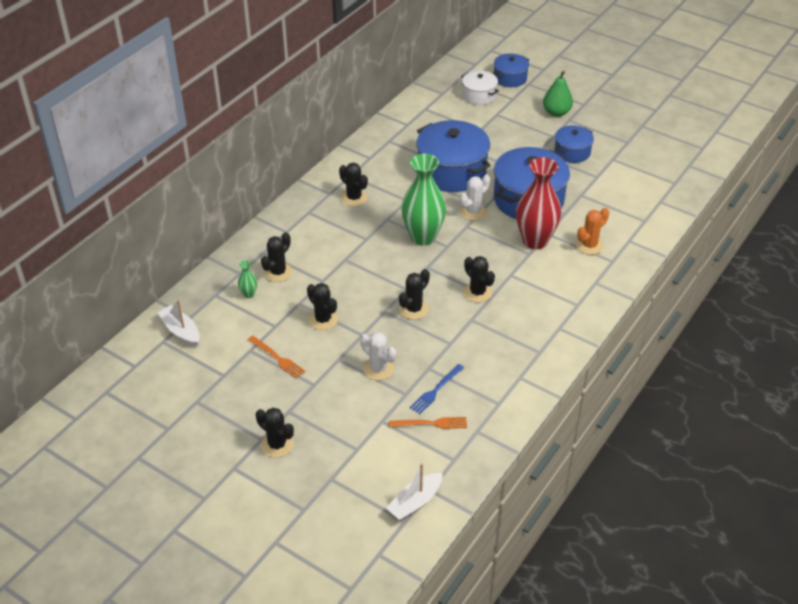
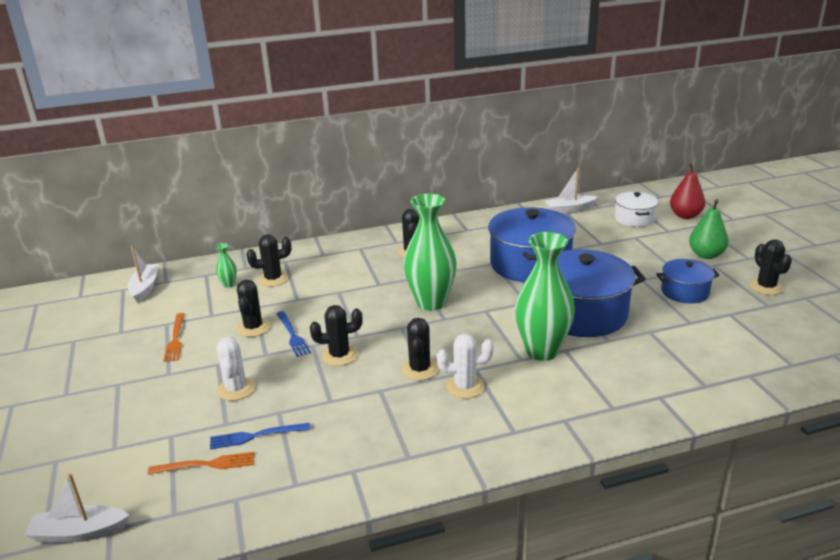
camera: 40 degrees right, 15 degrees down
black cactus [256,408,294,458] -> black cactus moved to [749,240,792,295]
orange fork [389,417,467,429] -> orange fork turned 45 degrees counterclockwise [148,452,254,475]
white cactus [460,174,490,220] -> white cactus moved to [437,334,494,399]
blue pot [493,54,529,87] -> red pear [670,163,705,219]
red vase [516,157,561,249] -> green vase [515,232,575,361]
orange cactus [576,208,609,255] -> none
none -> blue fork [277,311,311,357]
none -> white boat [544,168,598,214]

